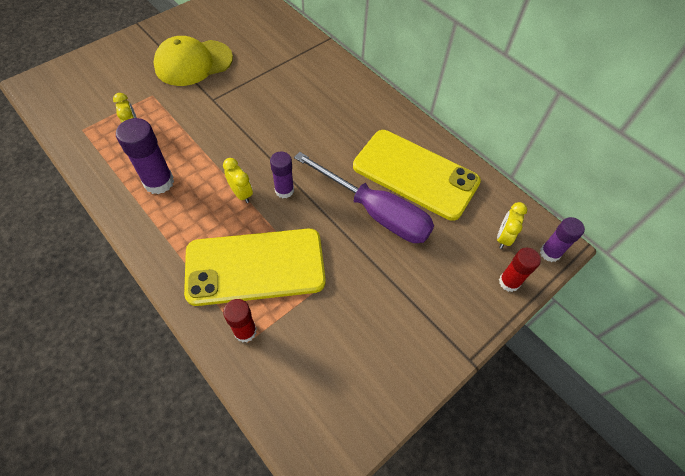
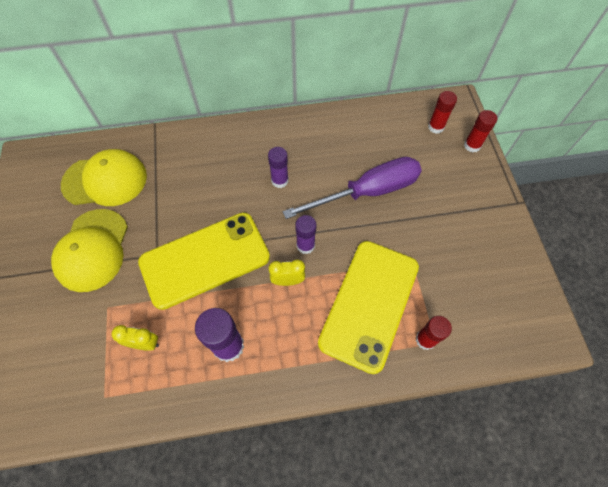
camera: 55 degrees left, 5 degrees up
yellow phone [353,130,481,221] -> yellow phone moved to [138,213,270,310]
yellow clock [497,202,527,249] -> red glue stick [428,91,457,134]
purple glue stick [540,217,585,262] -> purple glue stick moved to [268,147,289,188]
none -> yellow cap [61,149,147,206]

